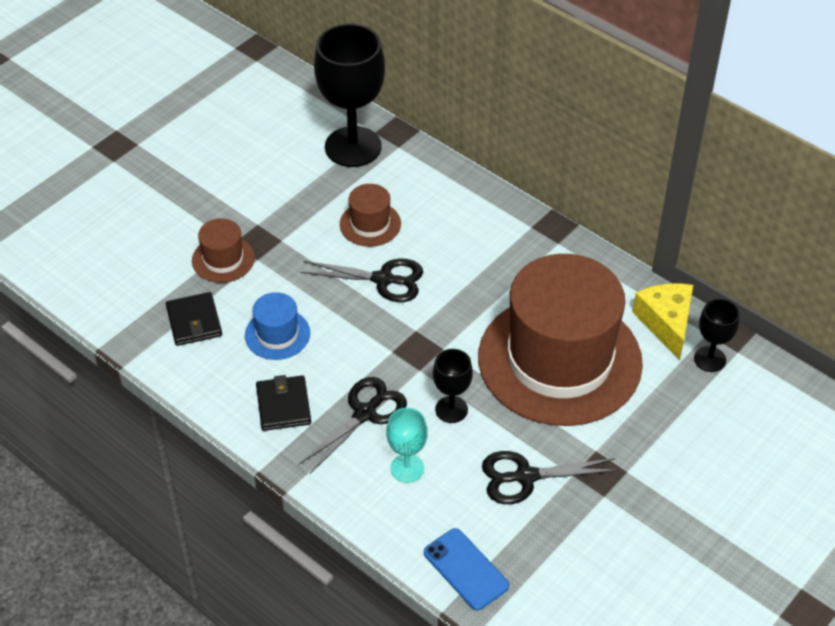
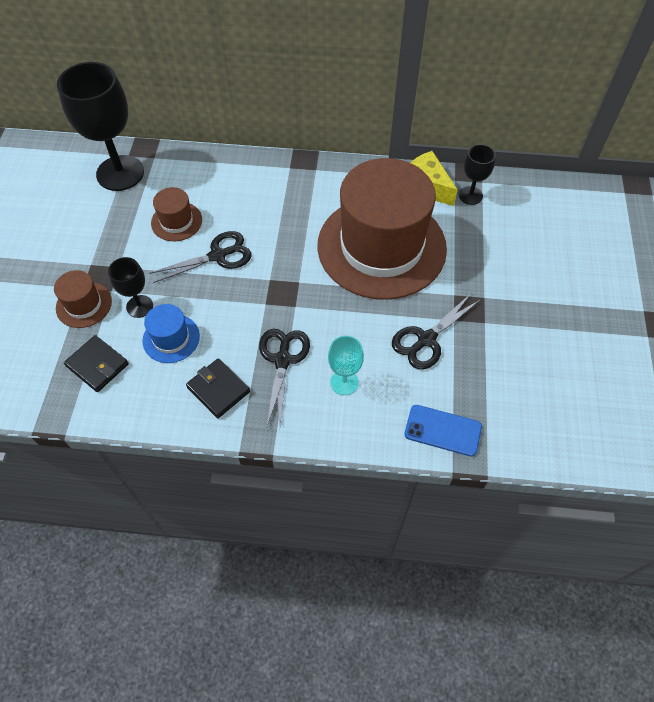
camera: 35 degrees left, 10 degrees up
black goblet [433,349,473,423] -> black goblet moved to [108,257,153,318]

